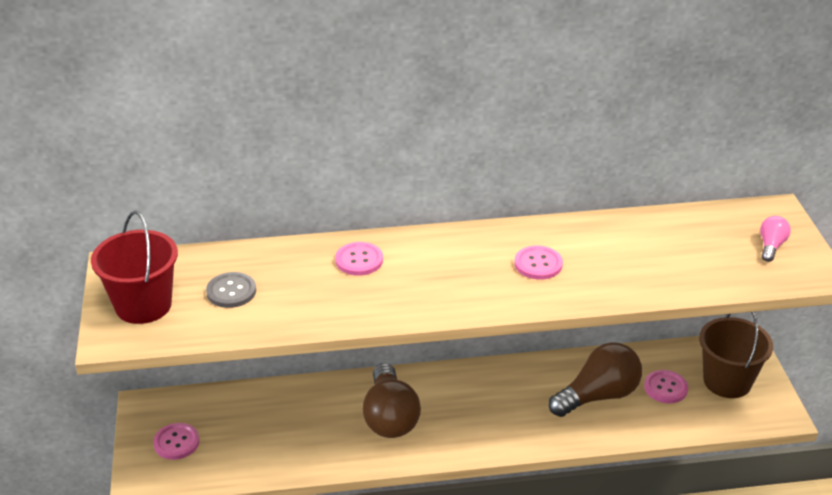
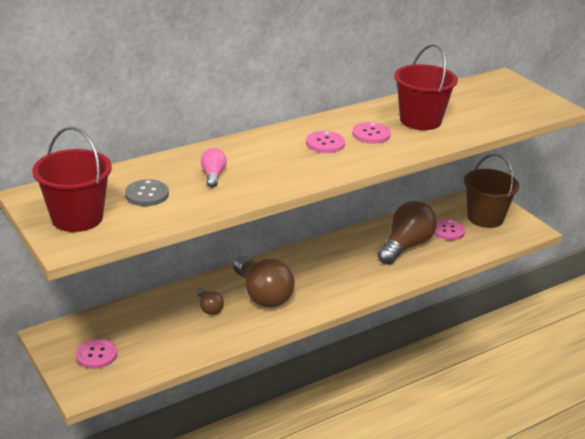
camera: 25 degrees left, 5 degrees down
pink button [335,242,383,276] -> pink button moved to [306,131,345,153]
pink light bulb [760,216,791,262] -> pink light bulb moved to [201,148,227,188]
none -> brown light bulb [197,288,224,315]
none -> red bucket [394,44,458,130]

